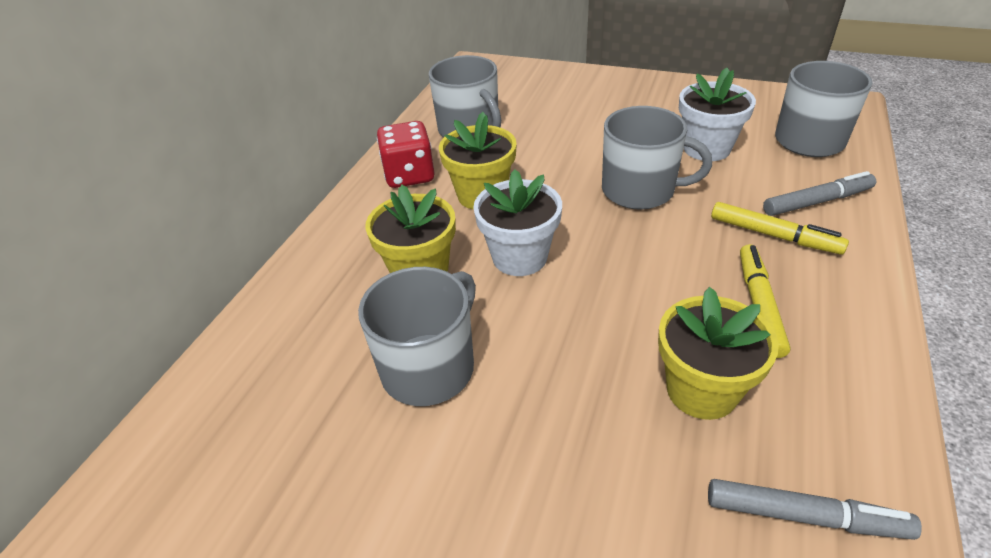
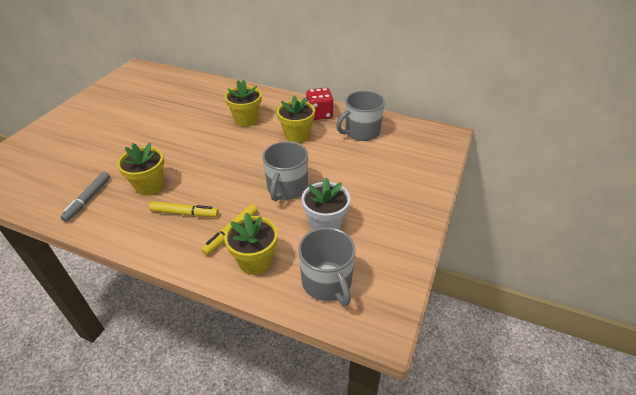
camera: 90 degrees right, 0 degrees up
grey mug [358,267,476,406] -> none
white flower pot [474,170,562,276] -> none
grey marker [763,171,876,216] -> yellow flower pot [224,212,278,275]

